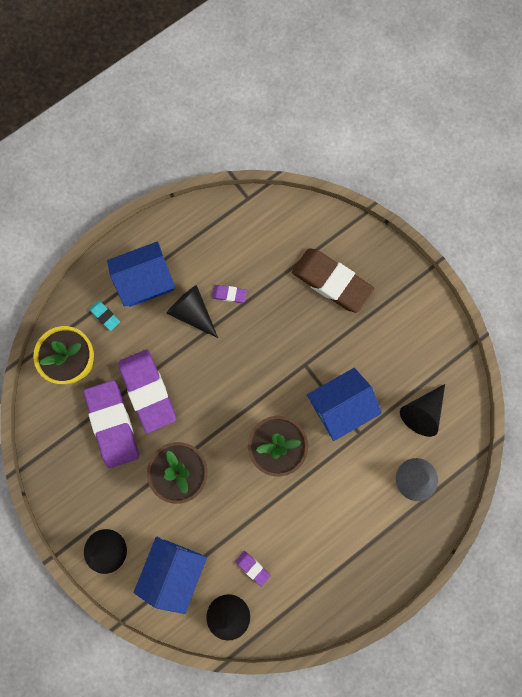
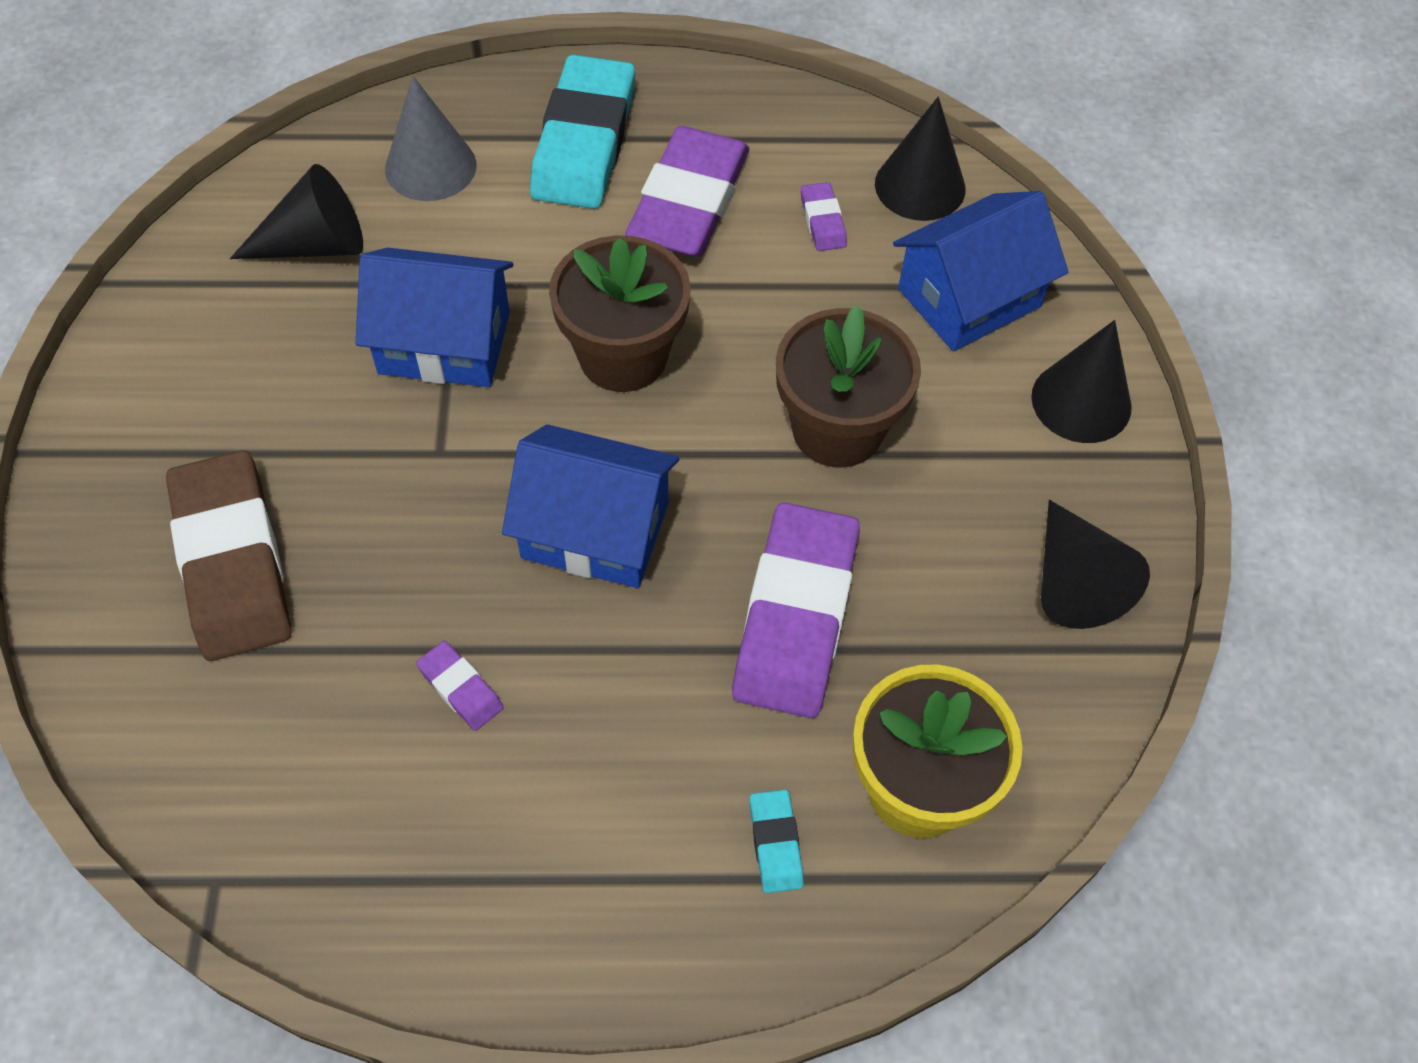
camera: 145 degrees left, 20 degrees down
purple eraser [84,380,139,468] -> purple eraser moved to [625,126,749,257]
blue house [107,241,175,307] -> blue house moved to [502,424,679,588]
black cone [166,285,218,338] -> black cone moved to [1041,500,1150,629]
none -> turquoise eraser [530,55,635,209]

